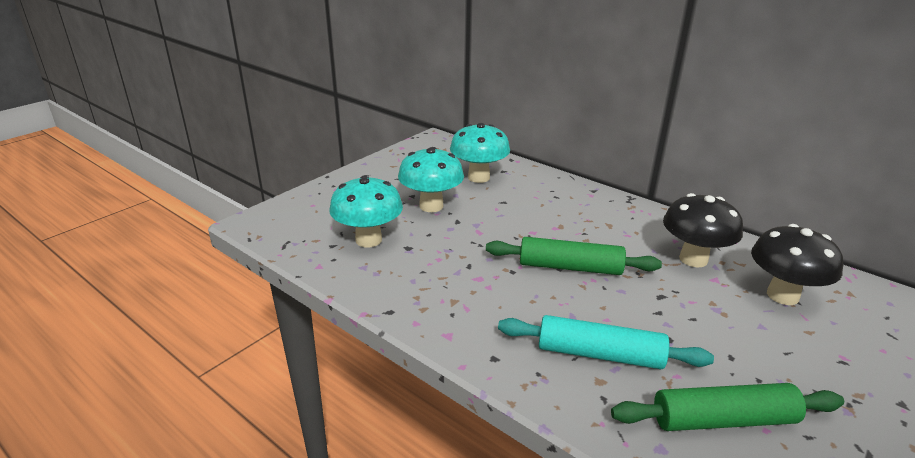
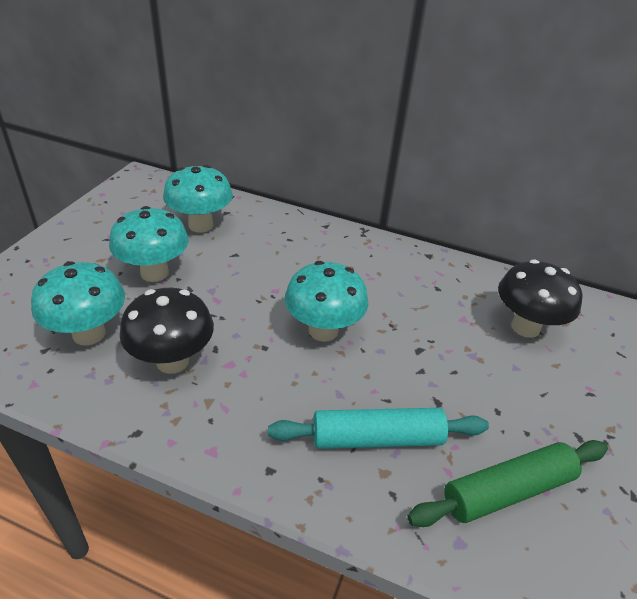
camera: 20 degrees left, 10 degrees up
green rolling pin [486,237,662,275] -> turquoise mushroom [285,261,369,342]
black mushroom [663,193,743,267] -> black mushroom moved to [120,288,214,374]

